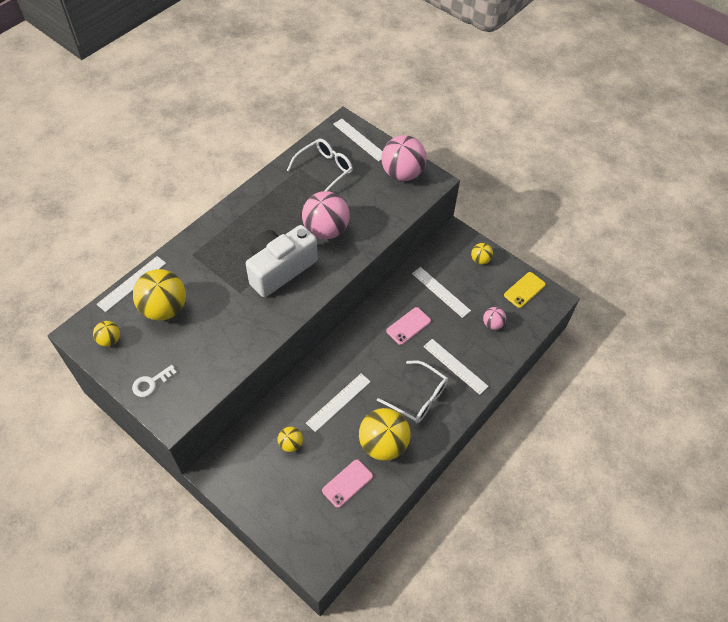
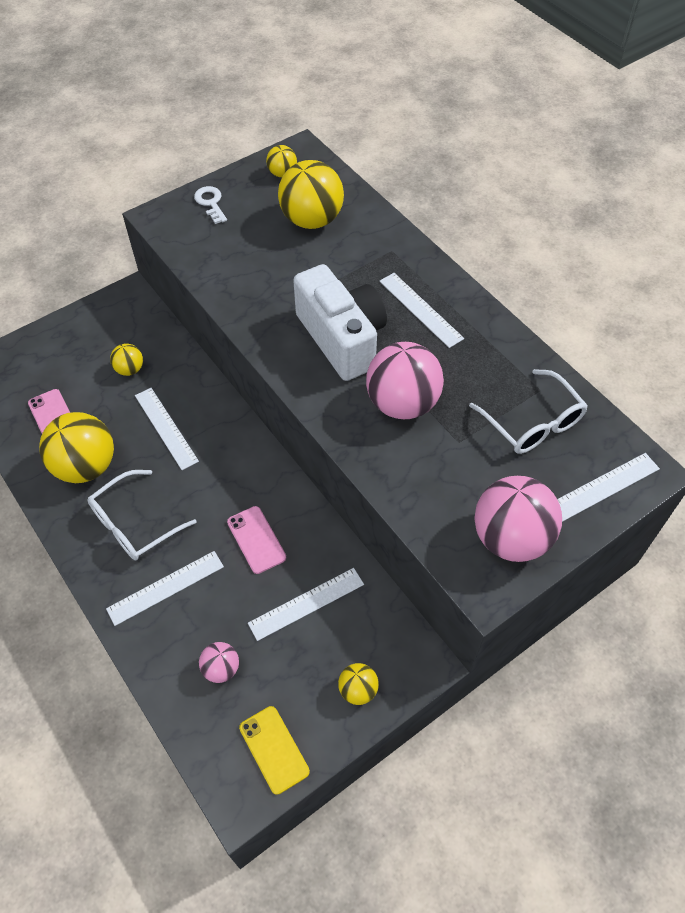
camera: 105 degrees right, 0 degrees up
white ruler [97,256,166,312] -> white ruler moved to [379,273,464,348]

